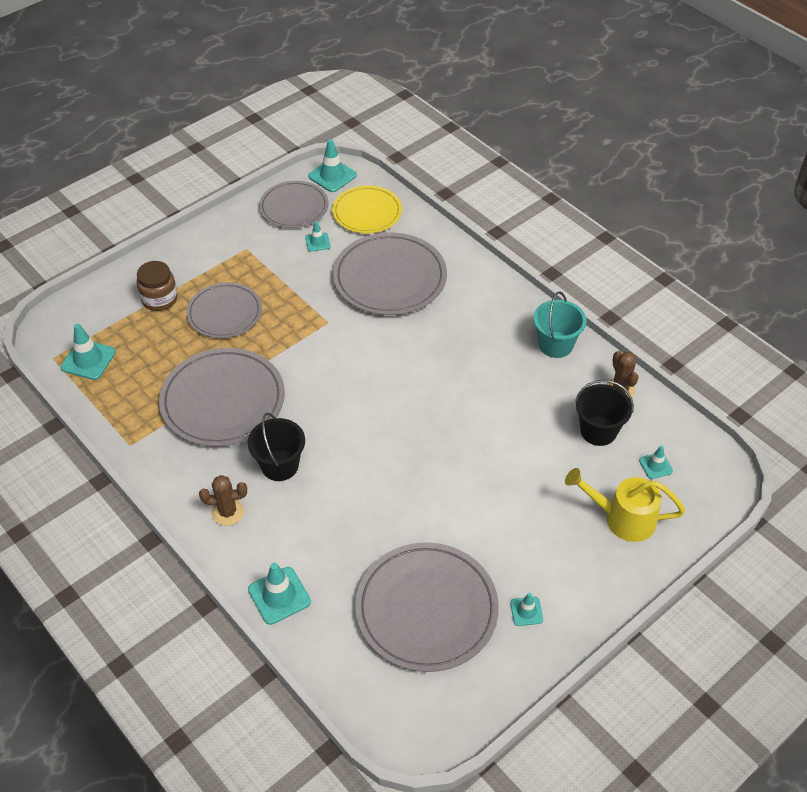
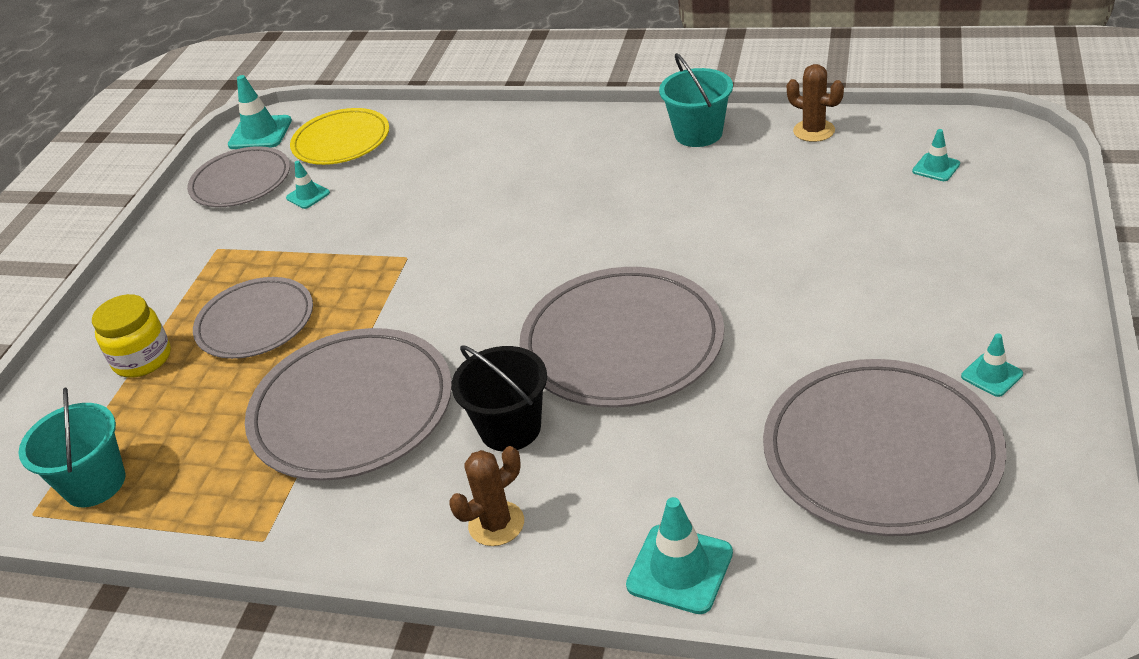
camera: 30 degrees left, 10 degrees down
turquoise traffic cone [61,324,116,380] -> turquoise bucket [18,388,126,507]
brown jar [137,261,178,311] -> yellow jar [92,294,171,378]
grey plate [333,233,447,315] -> grey plate moved to [519,267,724,408]
yellow watering can [565,468,685,542] -> none
black bucket [575,380,634,446] -> none

